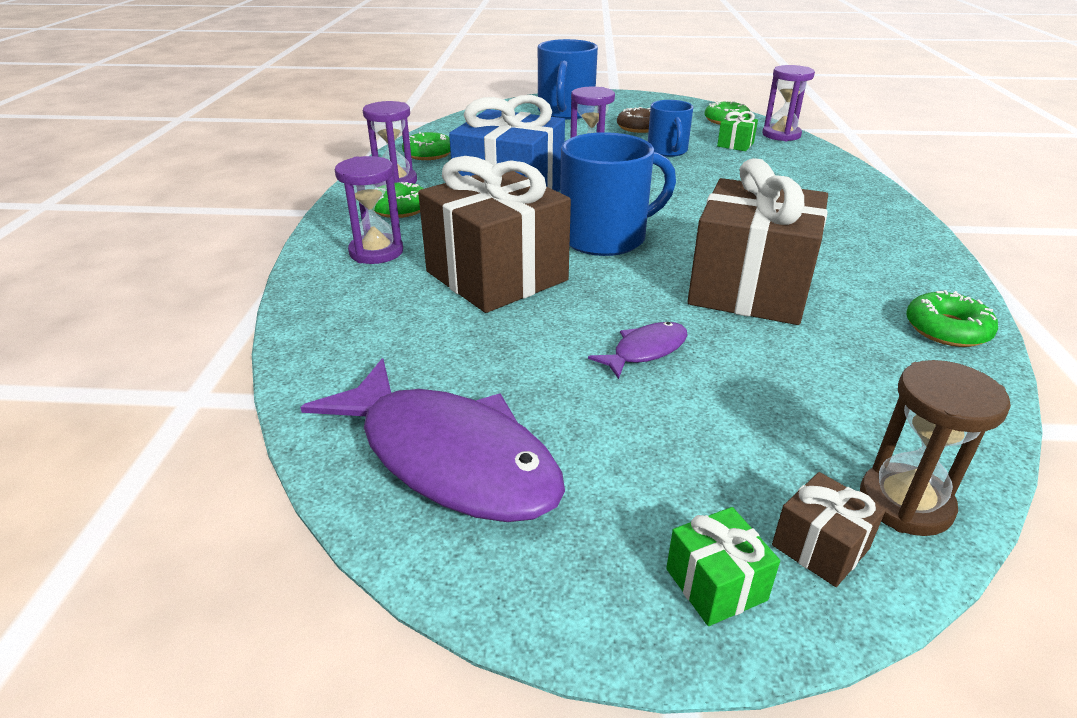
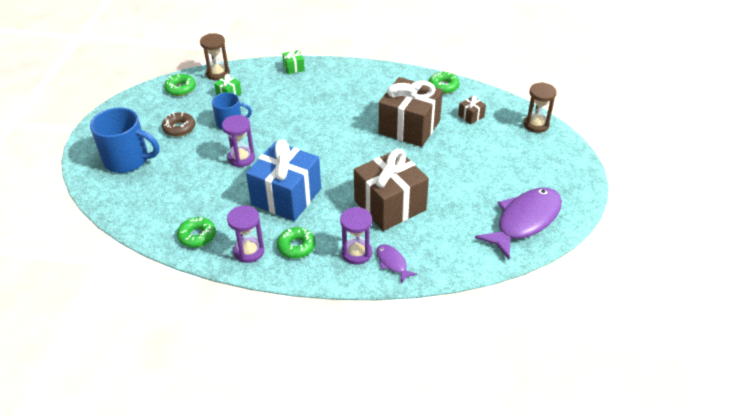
camera: 85 degrees left, 10 degrees up
blue mug [560,132,676,256] -> none
purple fish [588,322,688,379] -> purple fish moved to [377,244,418,283]
green gift [666,507,780,626] -> green gift moved to [282,49,305,74]
purple hourglass [762,65,815,141] -> brown hourglass [200,33,230,80]
brown gift [772,472,886,587] -> brown gift moved to [458,95,486,124]

